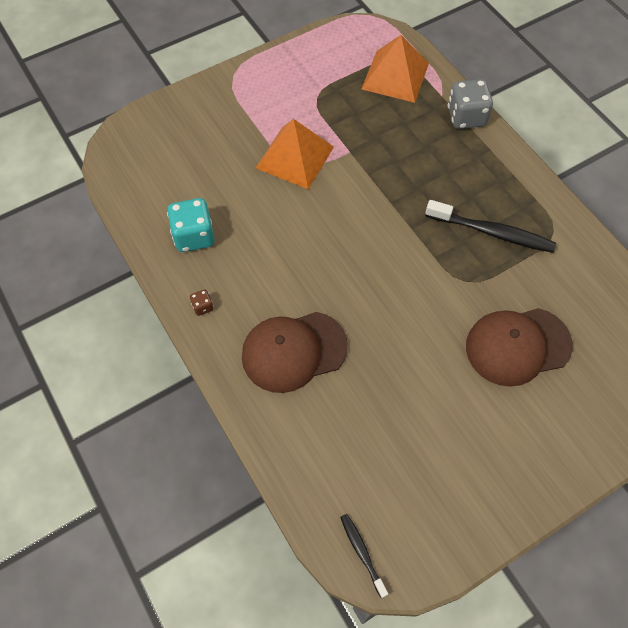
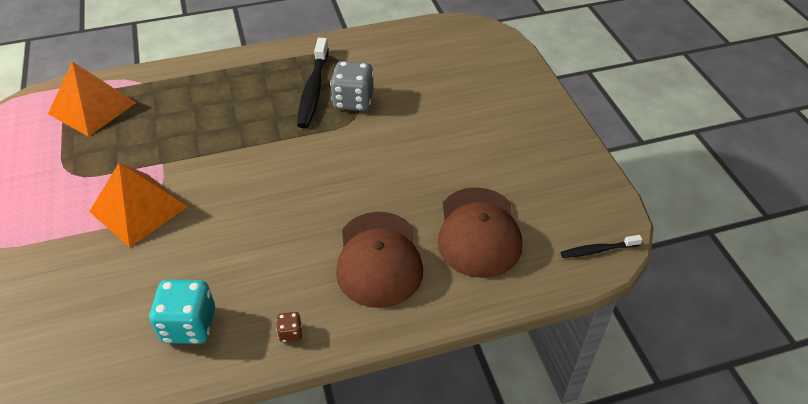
camera: 75 degrees left, 15 degrees down
black toothbrush [425,200,556,253] -> black toothbrush turned 150 degrees clockwise [297,38,329,128]
grey dice [448,79,493,129] -> grey dice moved to [330,61,374,111]
brown cap [466,308,573,387] -> brown cap moved to [438,187,522,278]

